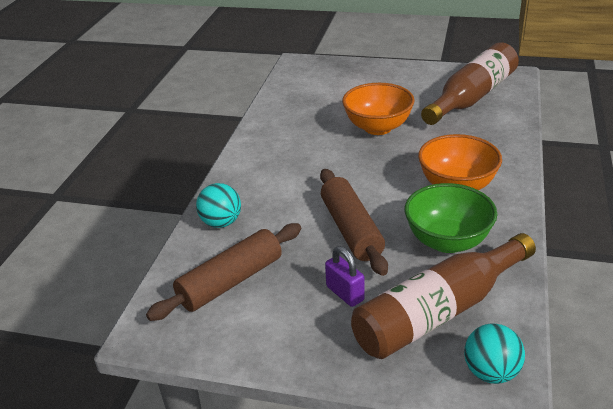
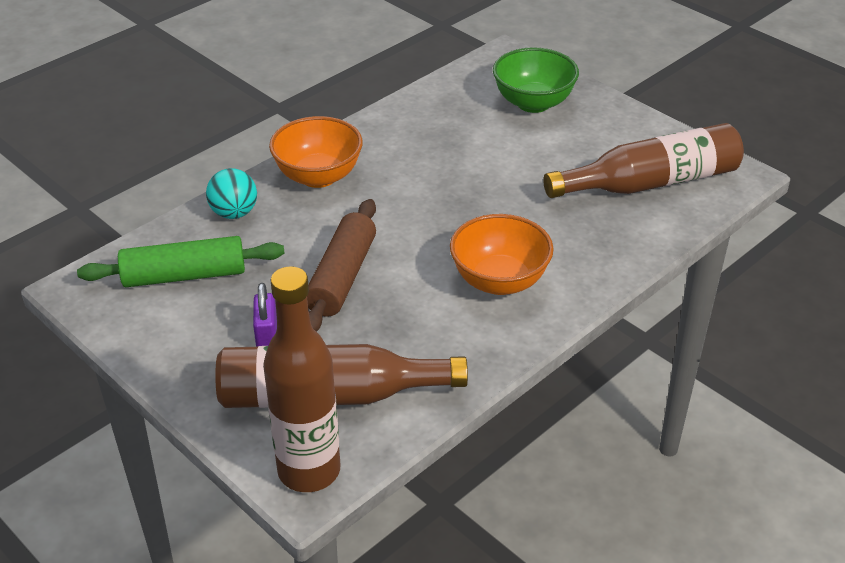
camera: 30 degrees right, 5 degrees up
brown rolling pin [146,223,301,321] -> green rolling pin [77,236,285,287]
orange bowl [342,83,415,135] -> orange bowl moved to [269,116,363,188]
green bowl [404,183,497,253] -> green bowl moved to [493,47,579,113]
turquoise ball [464,324,525,384] -> brown bottle [263,266,340,492]

